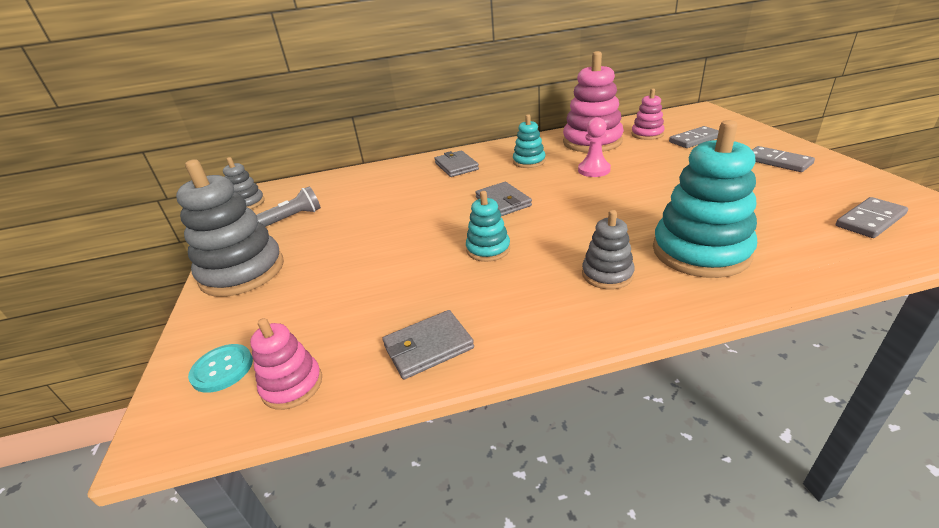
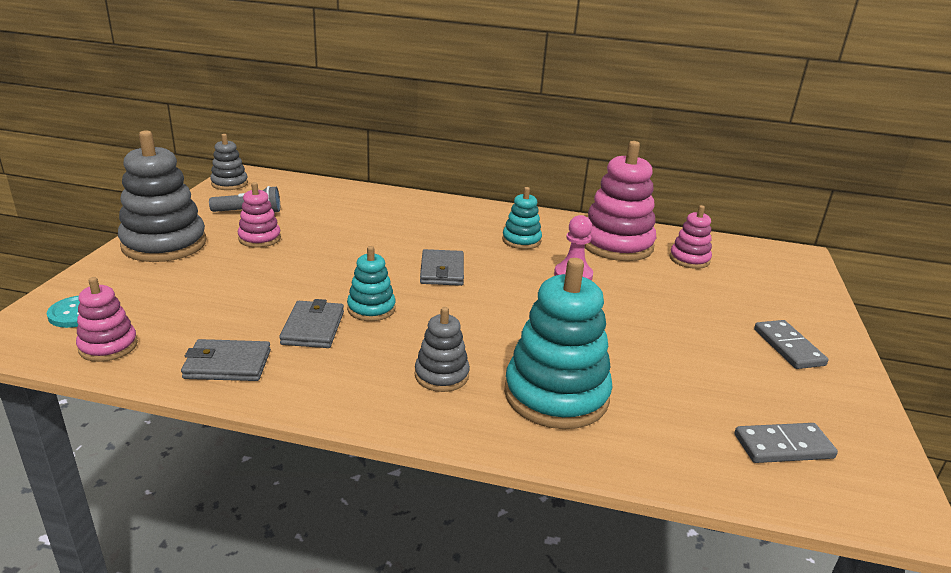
camera: 20 degrees right, 5 degrees down
grey wallet [435,150,479,177] -> grey wallet moved to [279,299,344,348]
grey domino [669,126,719,148] -> none
none -> pink stacking toy [238,182,281,248]

